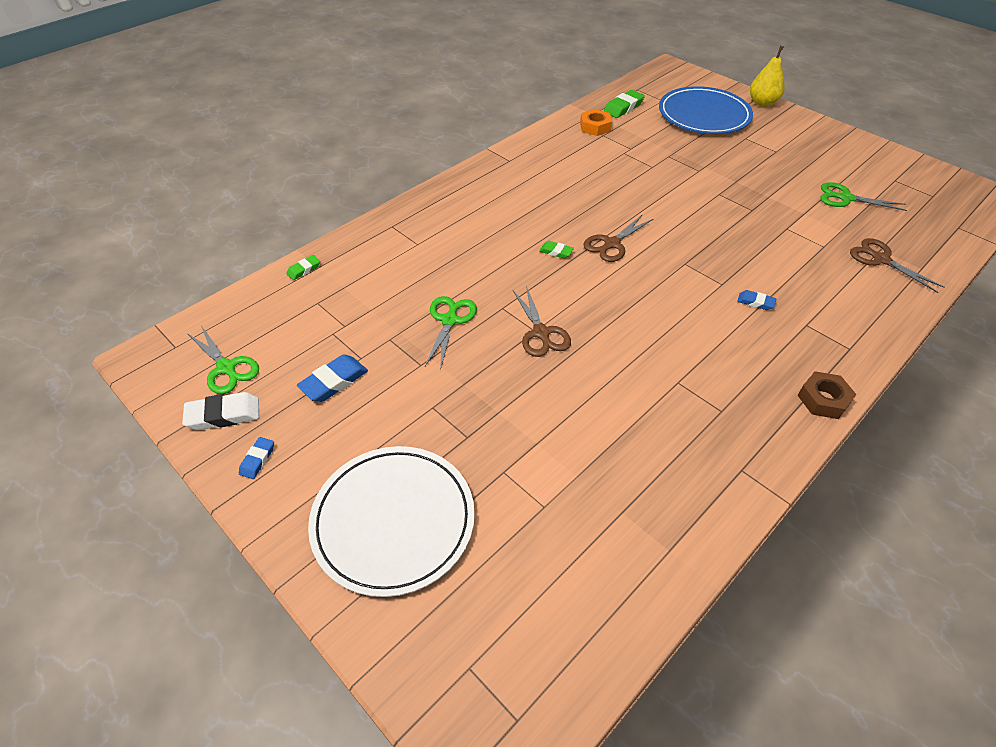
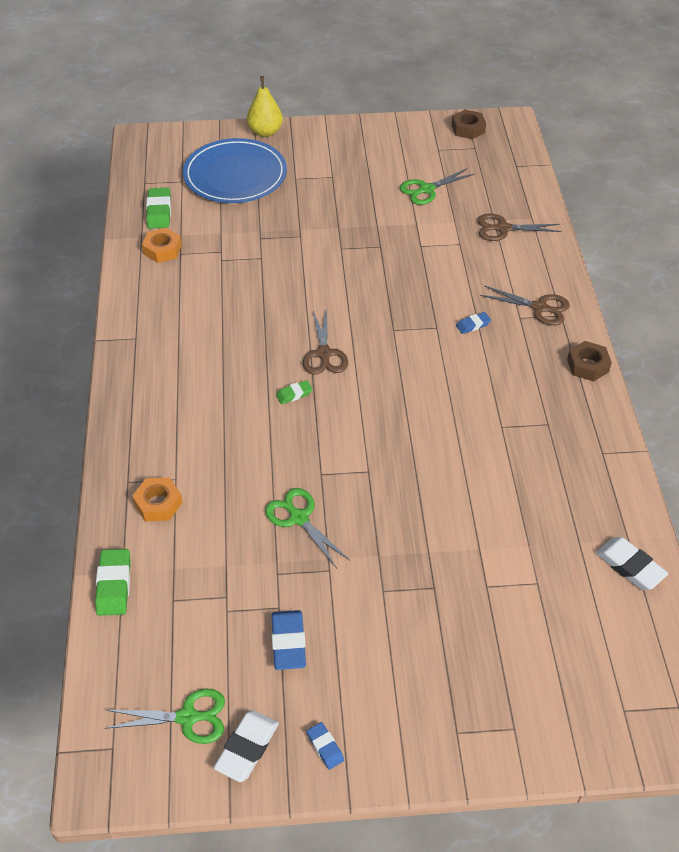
camera: 50 degrees left, 0 degrees up
green eraser [286,255,320,280] -> green eraser [95,549,131,616], size x1.72
white plate [308,446,475,597] -> none
brown scissors [513,286,571,357] -> brown scissors moved to [480,285,570,326]
none -> orange nut [132,477,182,522]
none -> brown nut [451,110,486,139]
none -> white eraser [596,537,668,590]

